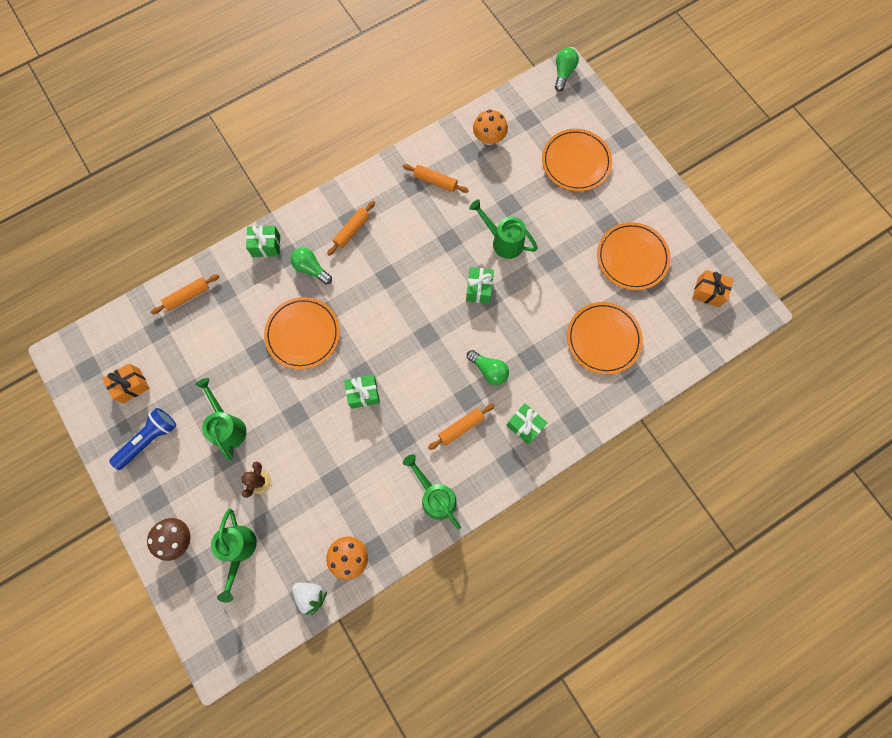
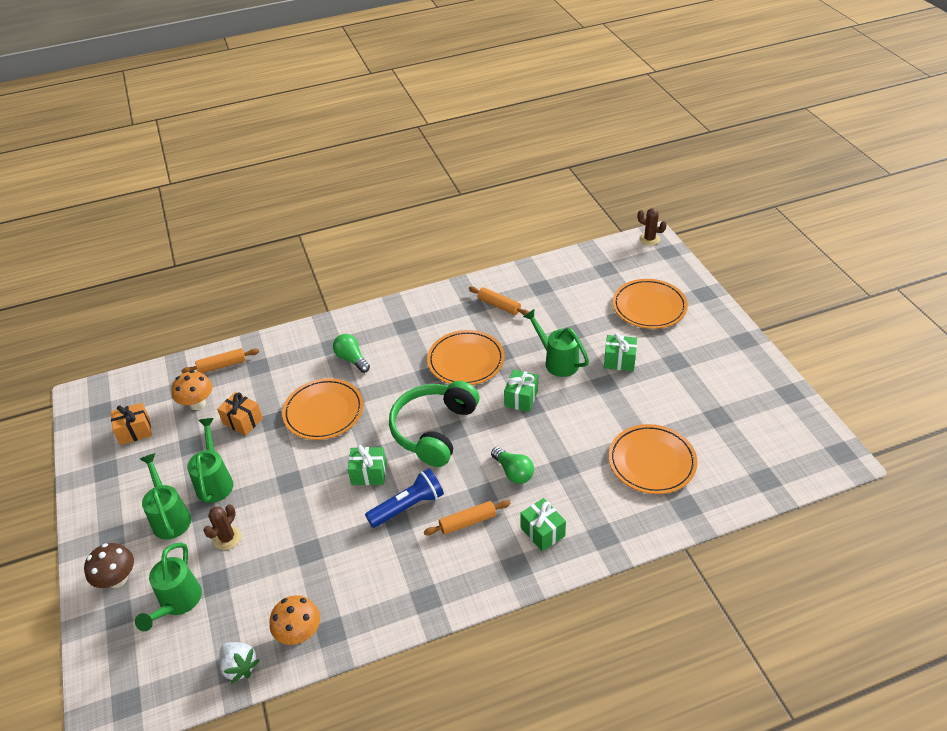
camera: 15 degrees right, 30 degrees down
blue flashlight [109,408,176,470] -> blue flashlight moved to [365,468,444,528]
green gift [246,225,280,257] -> green gift moved to [604,333,637,371]
orange rolling pin [327,201,375,256] -> none
green watering can [403,454,461,529] -> green watering can moved to [140,453,191,539]
orange mushroom [473,110,508,145] -> orange mushroom moved to [172,370,212,410]
green light bulb [555,48,579,92] -> brown cactus [638,208,667,245]
orange plate [597,222,671,290] -> orange plate moved to [427,330,505,385]
orange gift [692,270,734,307] -> orange gift moved to [217,392,263,436]
none -> green headphones [389,381,480,467]

